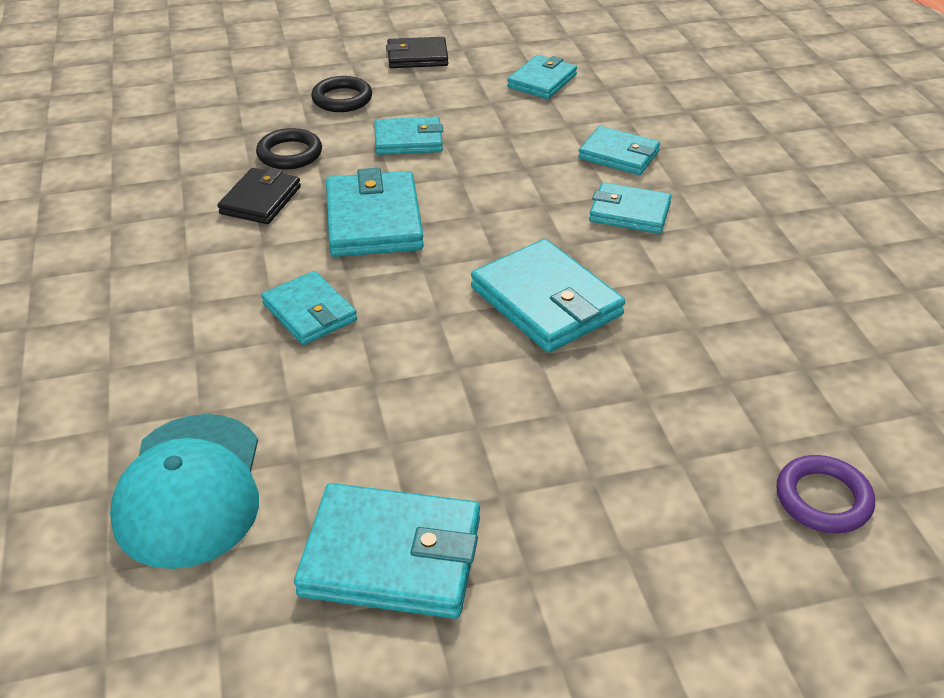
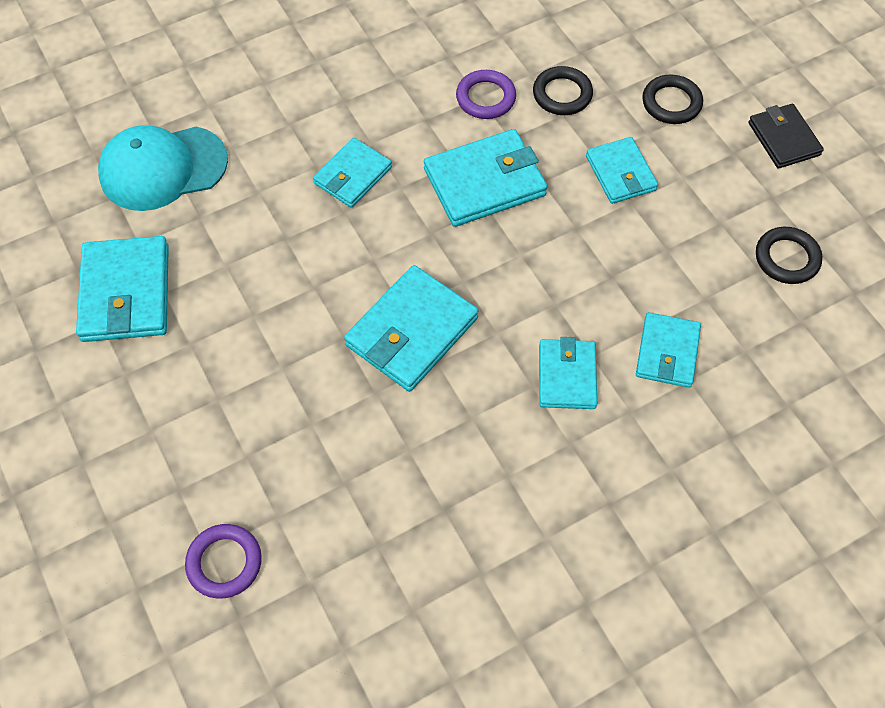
camera: 75 degrees right, 20 degrees up
black wallet [217,168,301,224] -> purple ring [456,70,516,119]
turquoise wallet [507,55,577,99] -> black ring [756,227,822,284]

